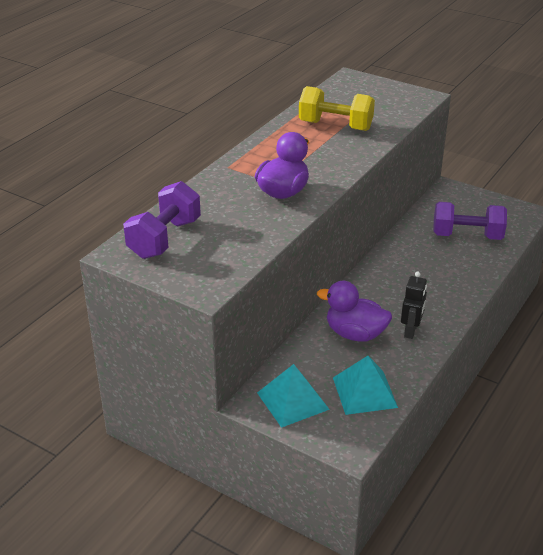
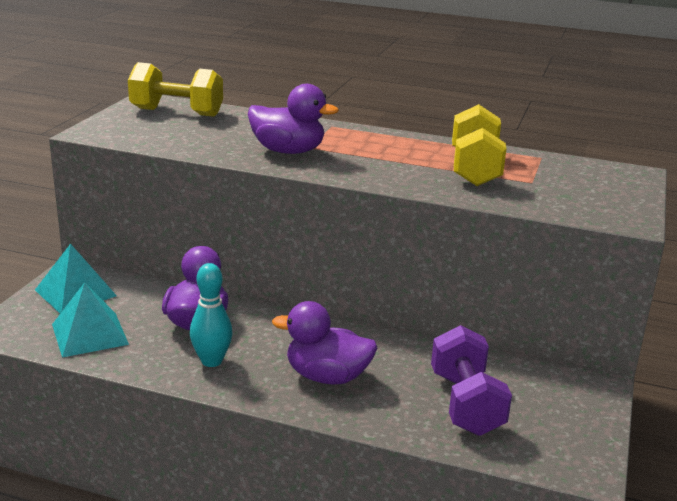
camera: 75 degrees right, 10 degrees down
purple dumbbell [123,181,201,259] -> yellow dumbbell [128,62,223,117]
black robot [401,272,427,339] -> turquoise bowling pin [190,263,232,367]
none -> purple duck [272,301,377,384]

